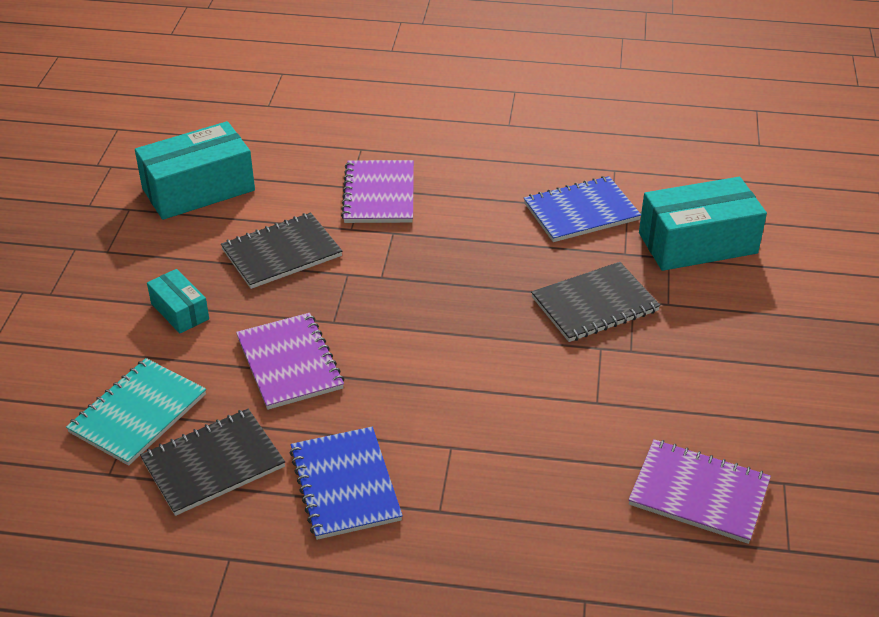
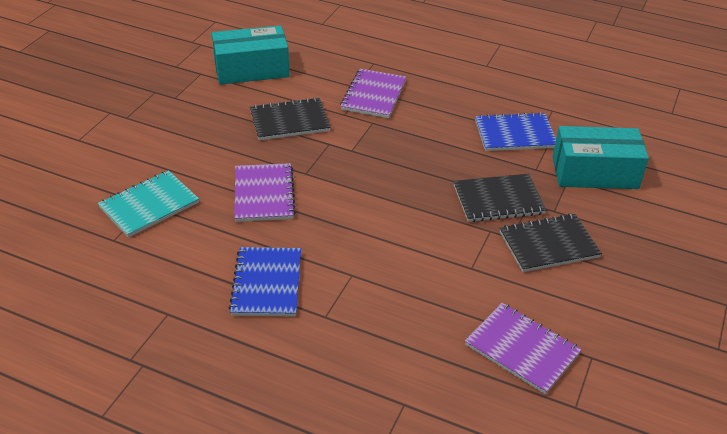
camera: 15 degrees right, 0 degrees up
black notebook [140,409,285,516] -> black notebook moved to [500,214,602,272]
turquoise box [147,269,209,334] -> none

